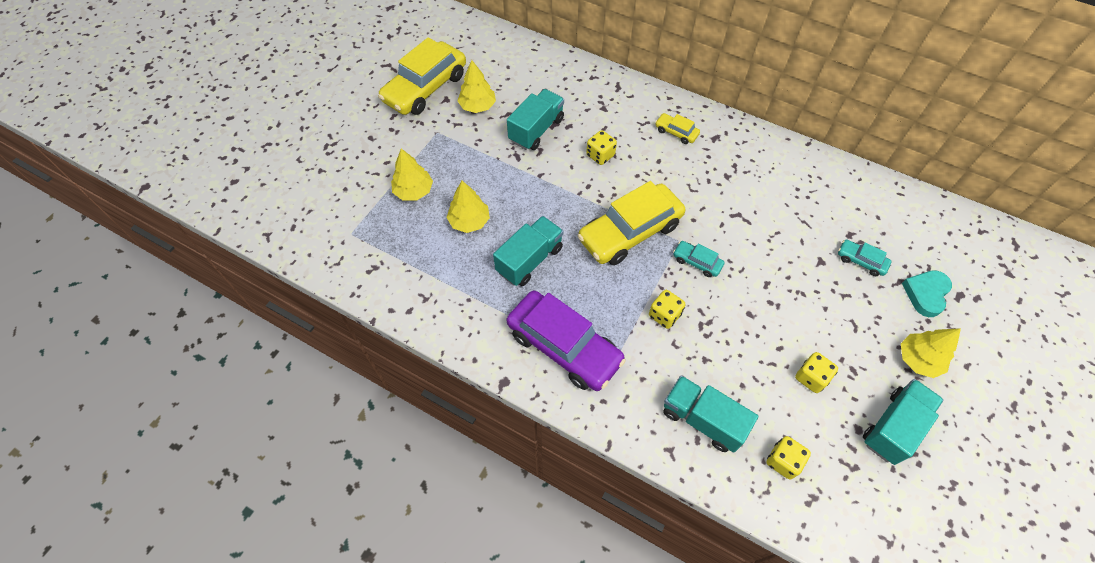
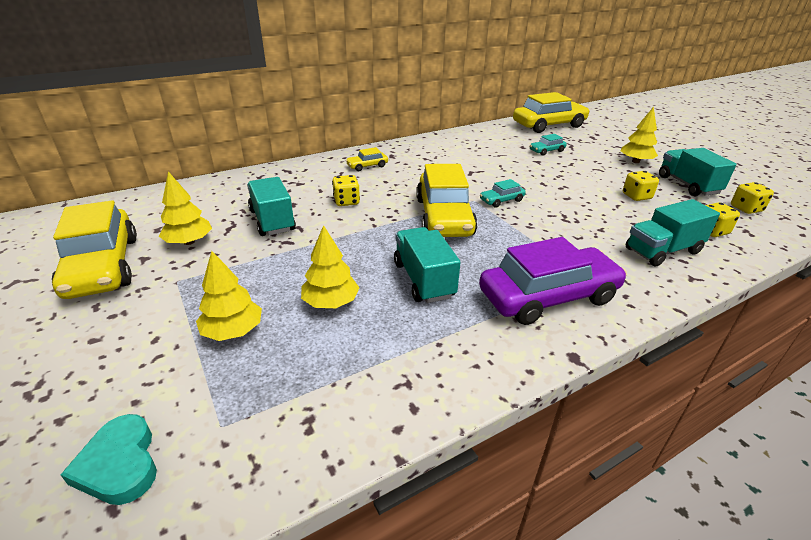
camera: 60 degrees left, 25 degrees down
yellow dice [649,290,685,329] -> yellow dice moved to [731,182,774,214]
turquoise heart [902,270,952,317] -> turquoise heart moved to [61,414,157,505]
none -> yellow car [513,92,590,133]

